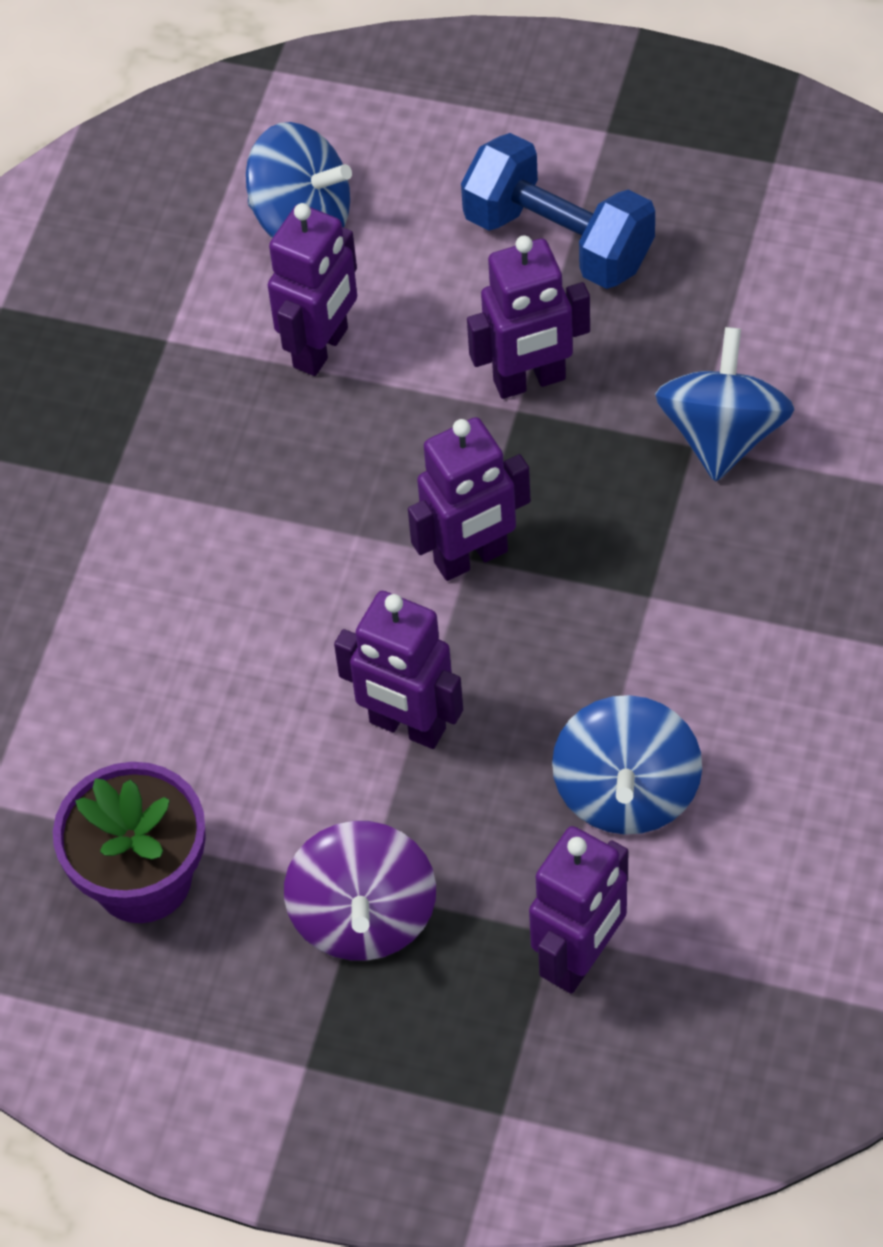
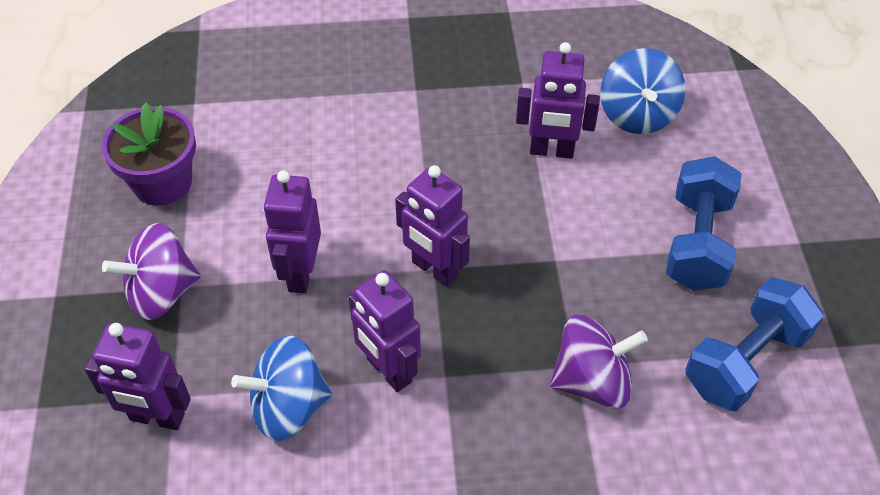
camera: 65 degrees right, 5 degrees down
purple robot [467,236,590,399] -> purple robot moved to [348,270,421,392]
blue spinning top [655,327,795,482] -> purple spinning top [550,315,648,409]
none -> blue dumbbell [685,277,824,411]

